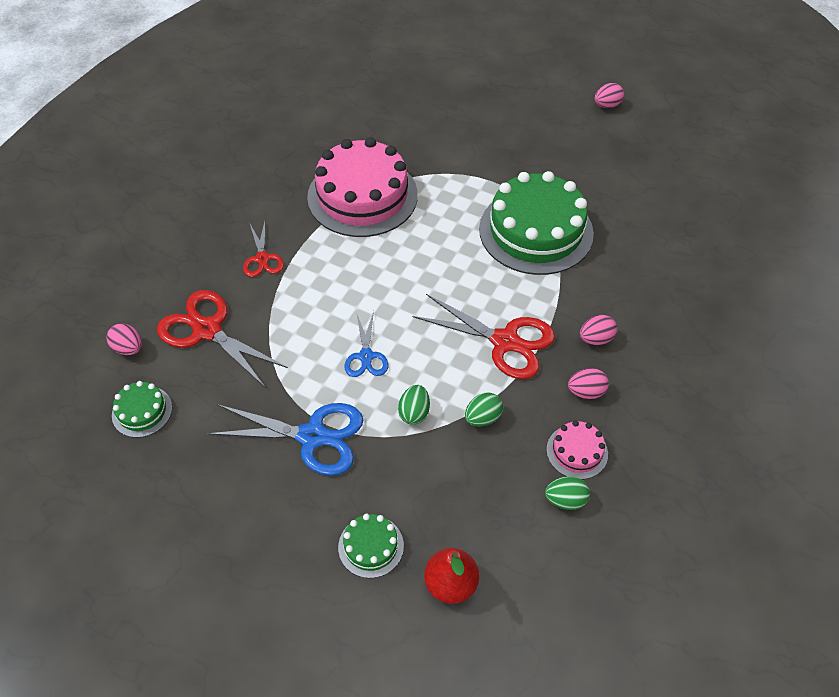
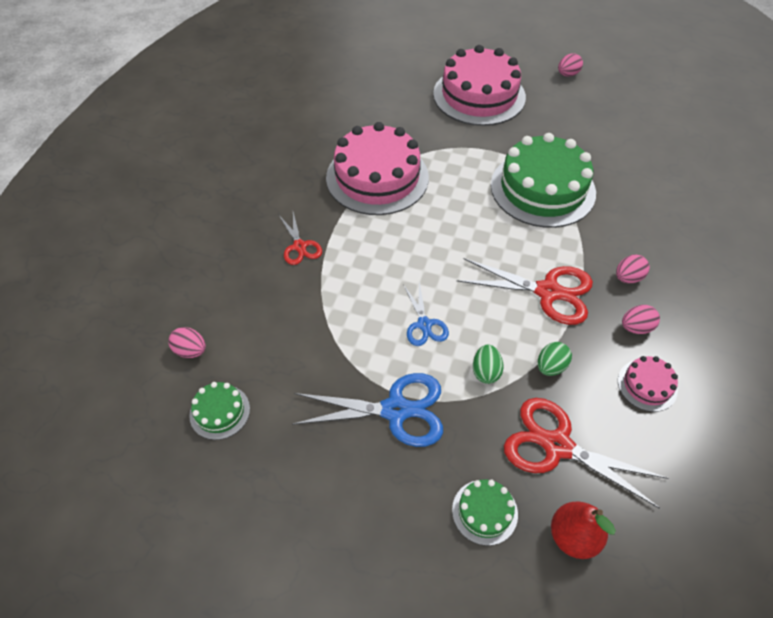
camera: 10 degrees left, 0 degrees up
red scissors [157,290,288,387] -> red scissors moved to [504,398,668,509]
green egg [545,476,590,510] -> none
none -> pink cake [433,45,526,126]

